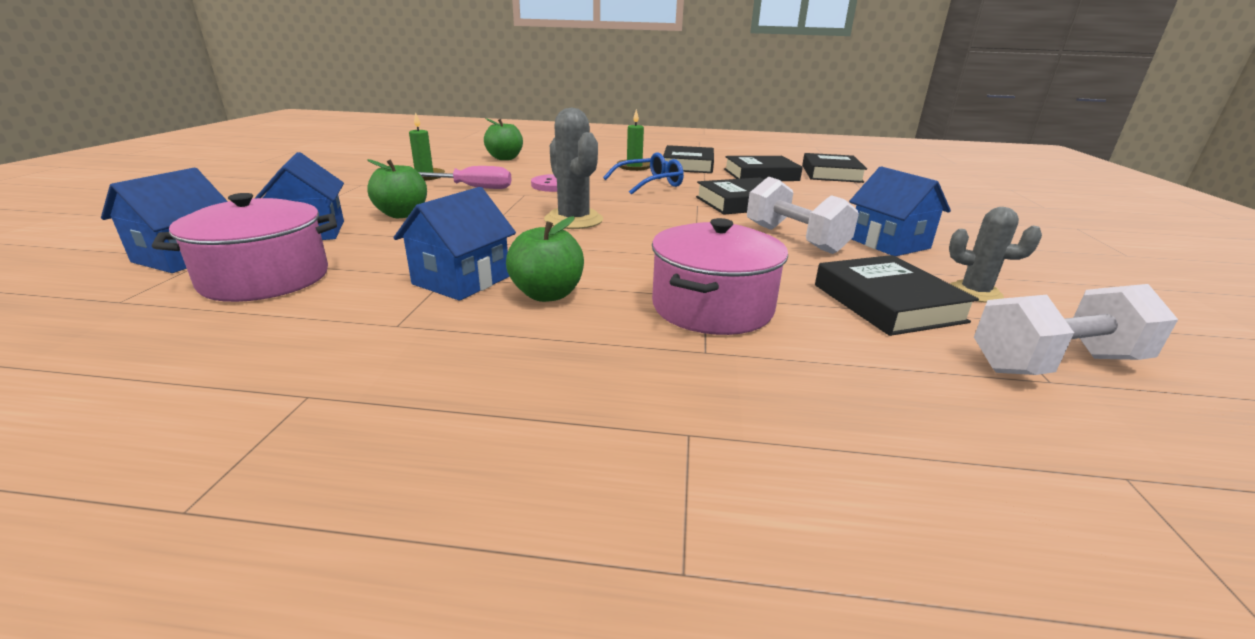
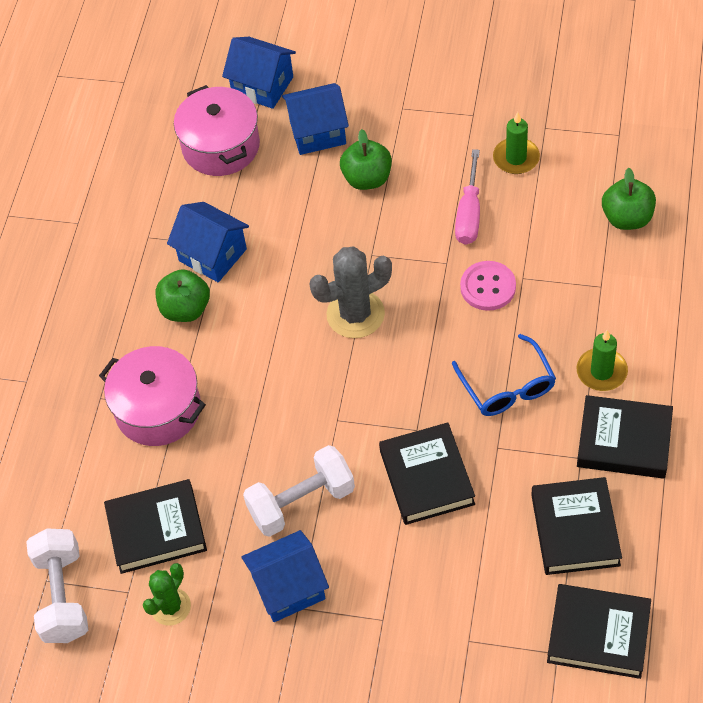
camera: 100 degrees right, 30 degrees up
grey cactus [949,207,1042,303] -> green cactus [143,563,191,626]

